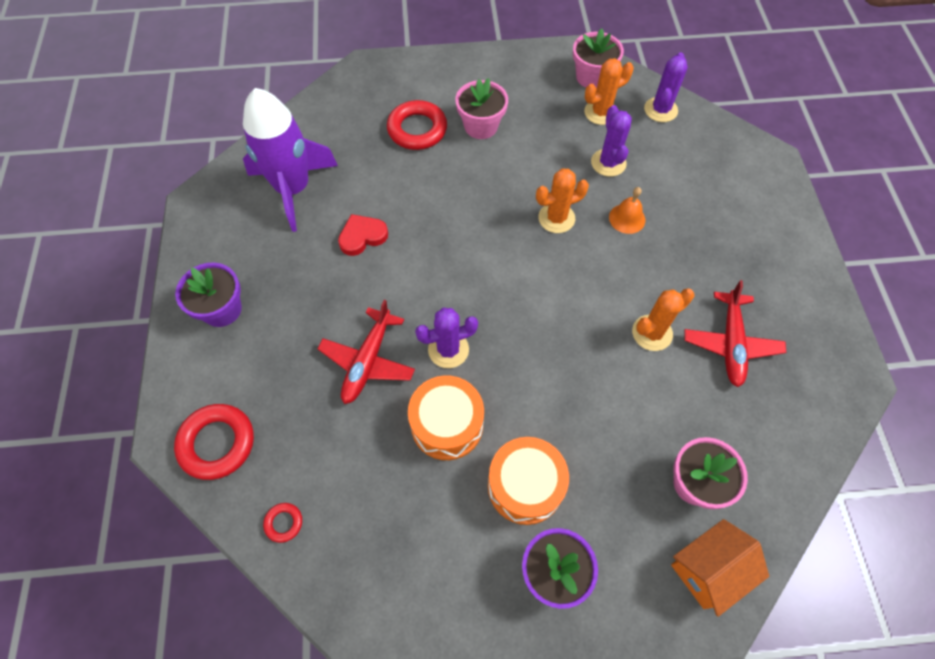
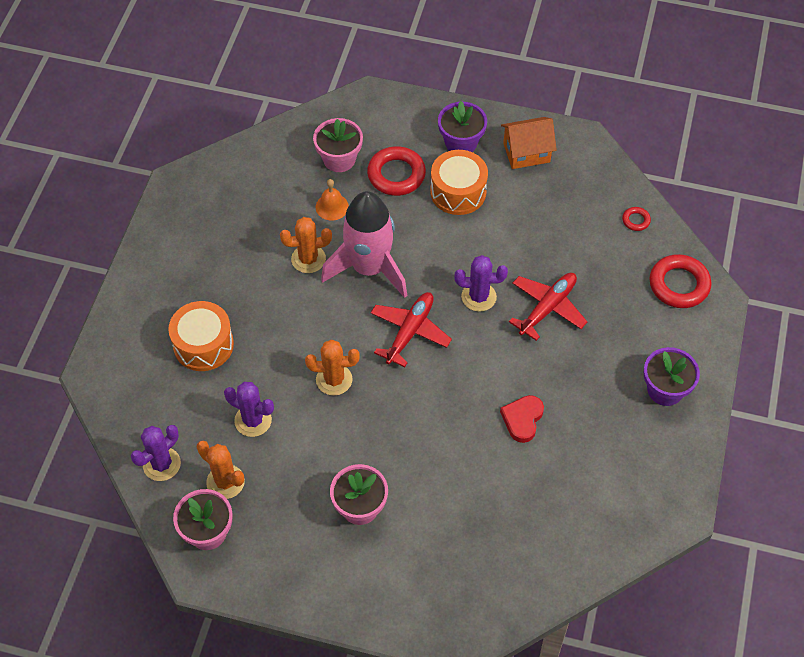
camera: 160 degrees left, 5 degrees down
purple rocket [243,88,338,232] -> none
red heart [338,214,388,256] -> red heart turned 120 degrees clockwise [500,395,544,443]
red ring [387,100,447,150] -> red ring moved to [367,146,426,196]
orange drum [408,375,484,460] -> orange drum moved to [168,301,234,371]
orange cactus [584,58,634,125] -> orange cactus turned 45 degrees clockwise [197,441,245,499]
purple cactus [591,105,632,177] -> purple cactus turned 75 degrees counterclockwise [224,382,274,437]
orange bell [609,187,646,234] -> orange bell moved to [316,179,349,221]
orange house [671,519,769,617] -> orange house moved to [501,117,557,169]
red plane [684,280,786,387] -> red plane moved to [371,292,452,367]
none -> pink rocket [321,191,407,298]

